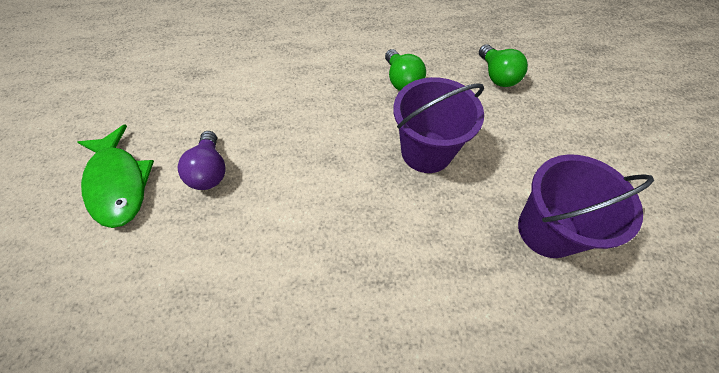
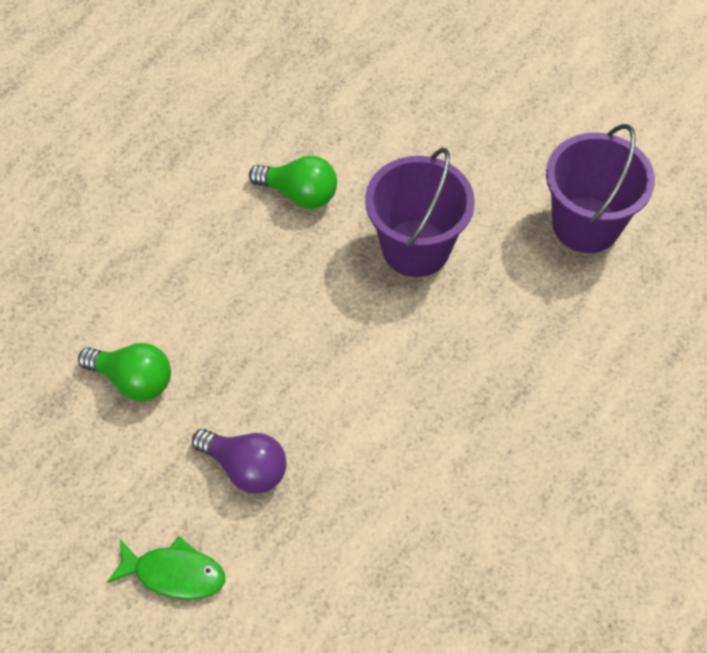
camera: 50 degrees left, 0 degrees up
green fish [77,124,154,228] -> green fish [107,536,225,600], size x0.64
green light bulb [479,44,528,87] -> green light bulb moved to [78,343,171,401]

